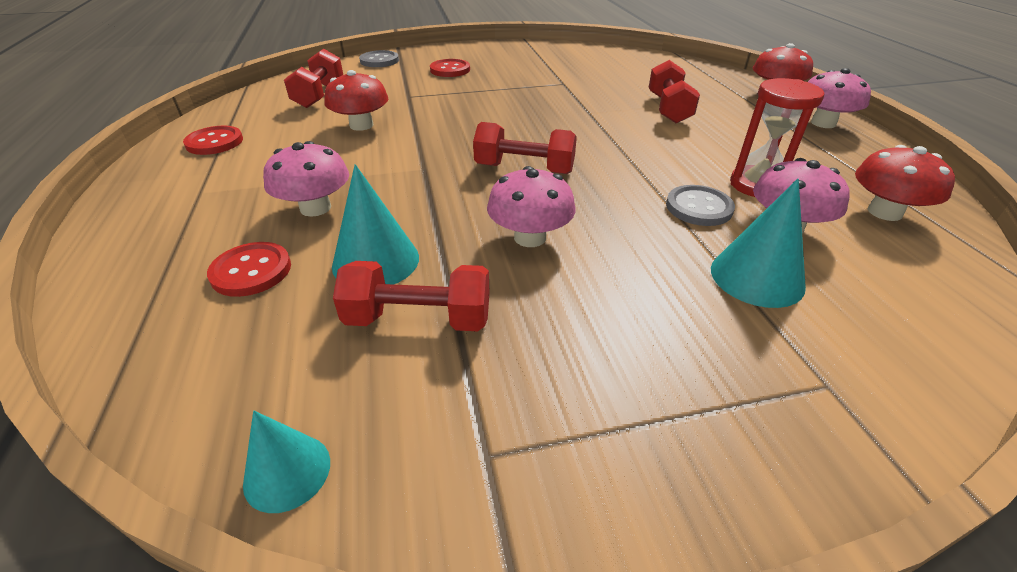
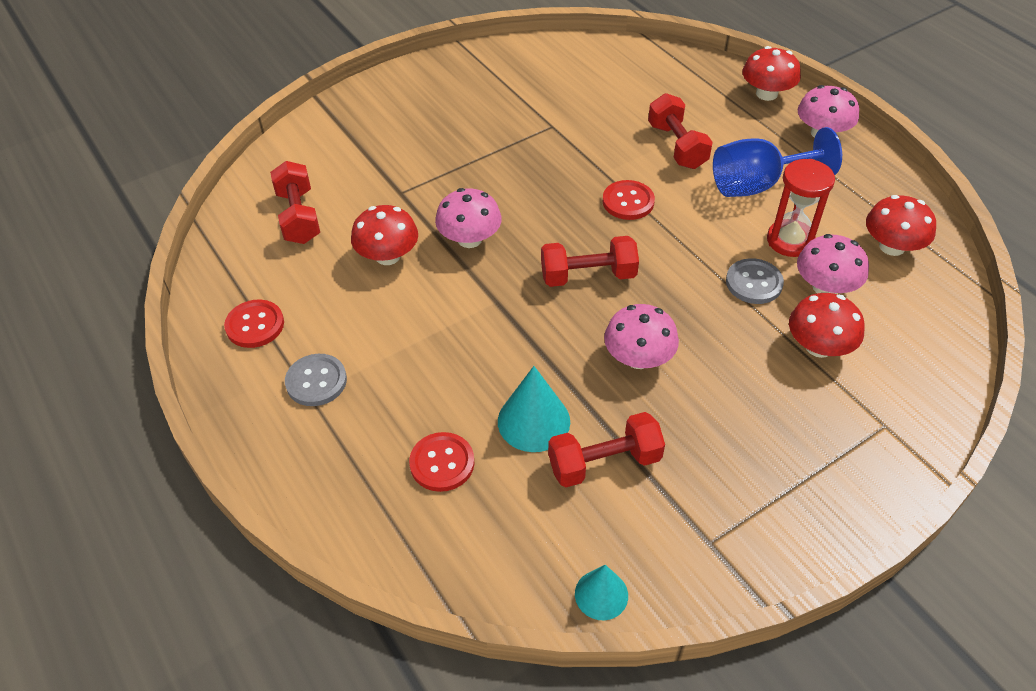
camera: 20 degrees left, 10 degrees up
pink mushroom [263,141,349,217] -> pink mushroom moved to [435,188,502,248]
grey button [359,50,399,67] -> grey button moved to [285,354,347,406]
red button [430,59,470,77] -> red button moved to [603,180,655,220]
turquoise cone [711,179,806,308] -> red mushroom [789,293,865,358]
none -> blue goblet [713,127,842,197]

